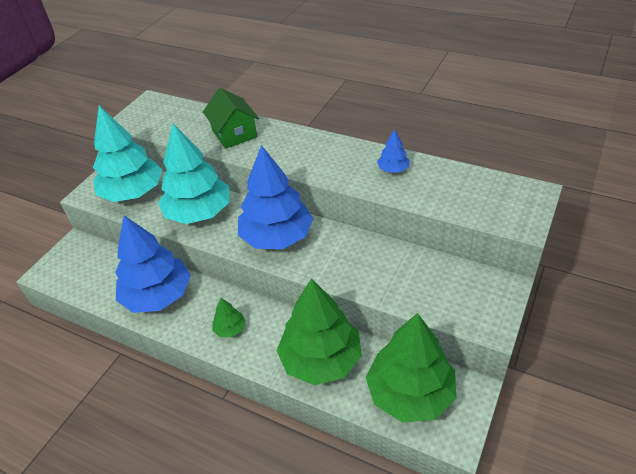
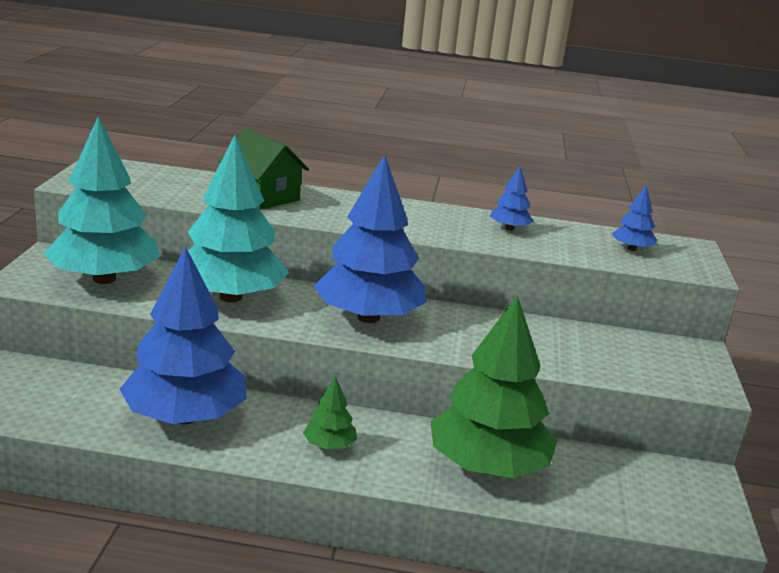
camera: 25 degrees left, 20 degrees down
green tree [365,313,456,423] -> none
none -> blue tree [611,185,656,251]

